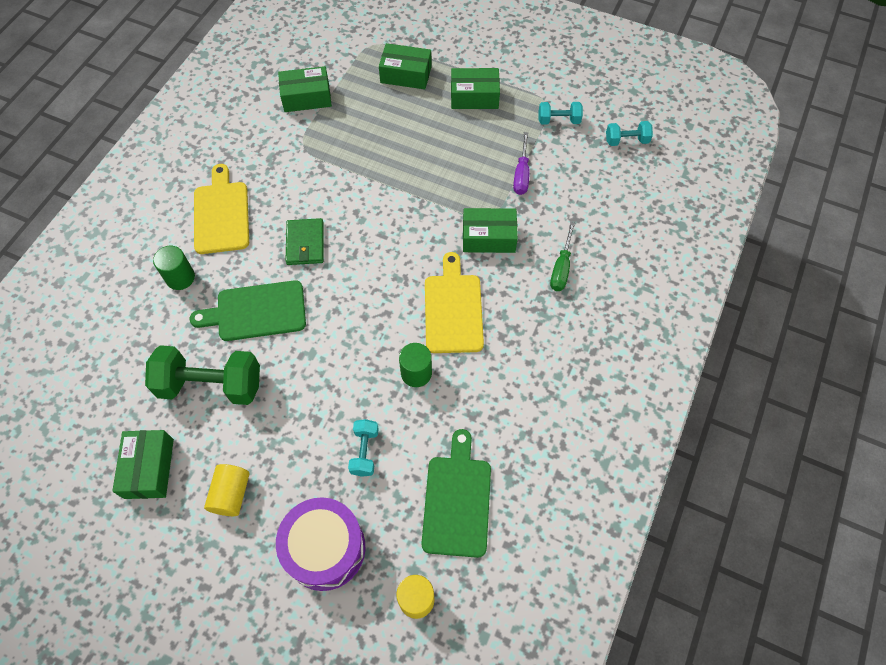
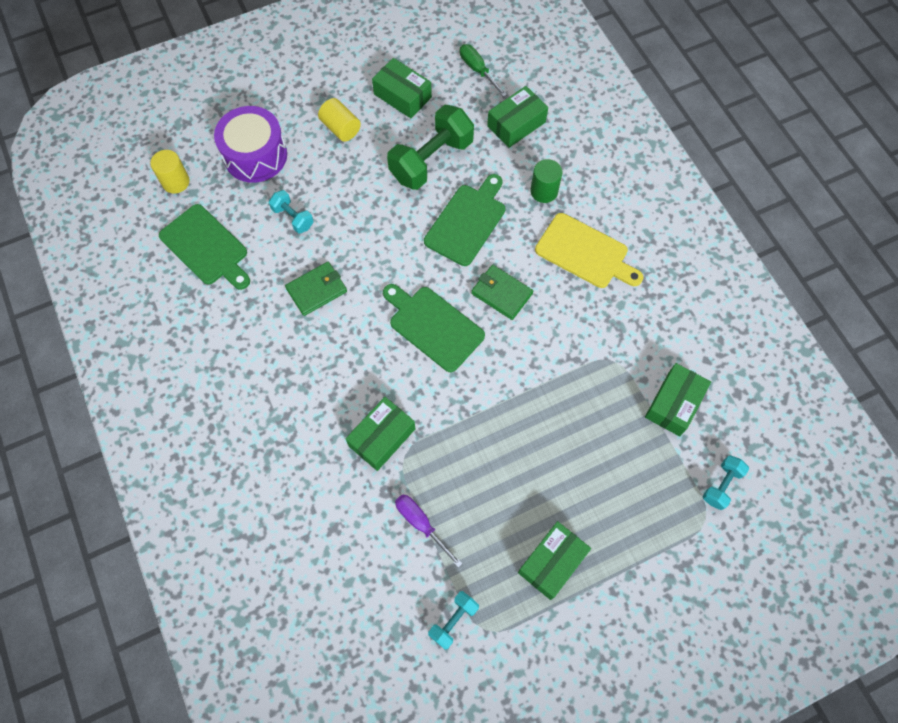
camera: 130 degrees right, 5 degrees up
green box [379,43,432,89] -> green box moved to [487,86,548,148]
green cylinder [399,343,432,387] -> green wallet [285,262,347,316]
yellow cutting board [425,252,484,353] -> none
green screwdriver [550,222,575,291] -> green screwdriver moved to [460,44,507,97]
turquoise dumbbell [606,121,653,146] -> turquoise dumbbell moved to [703,455,749,510]
none -> green cutting board [383,284,485,372]

